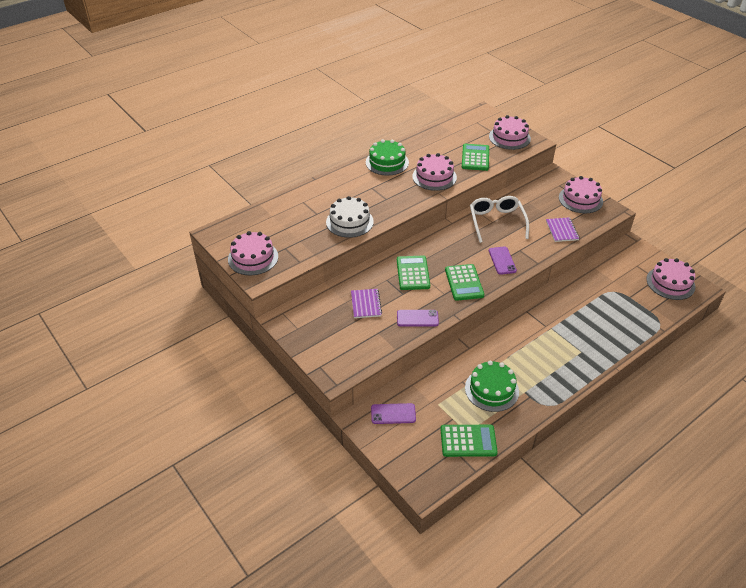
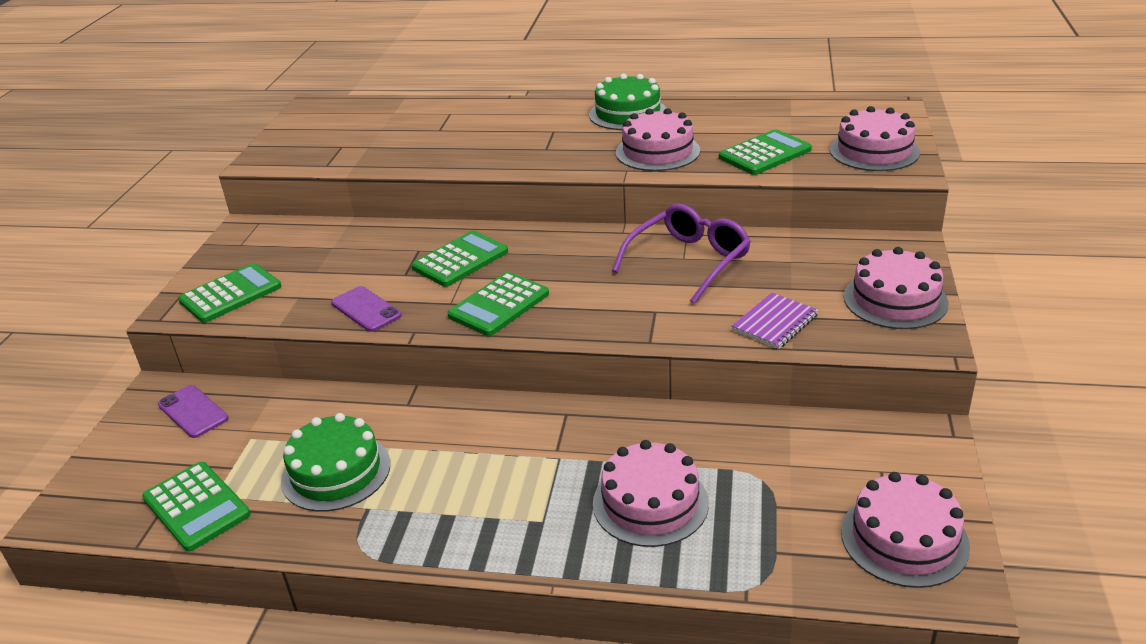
camera: 50 degrees right, 10 degrees down
pink cake [228,231,278,275] -> pink cake moved to [593,440,709,547]
white cake [326,196,374,238] -> none
purple notebook [351,289,382,318] -> none
white glasses [470,196,529,243] -> purple glasses [612,204,751,304]
purple phone [489,247,517,275] -> none
none -> green calculator [178,263,281,323]

